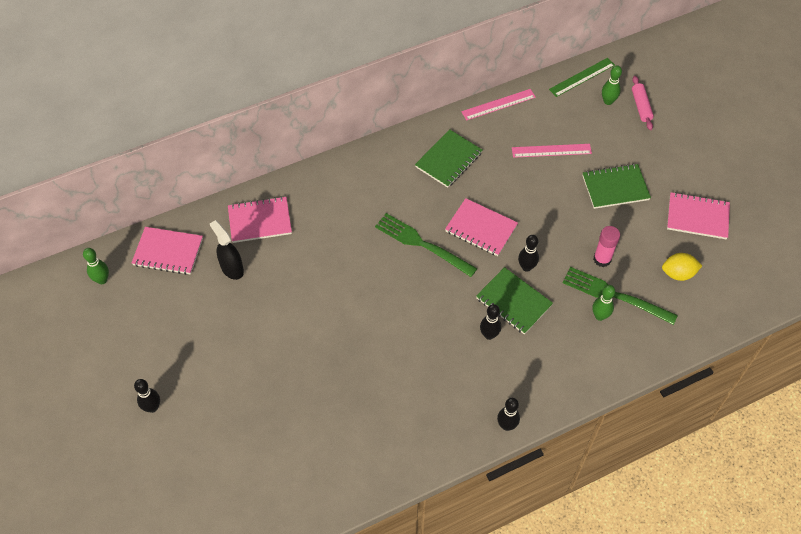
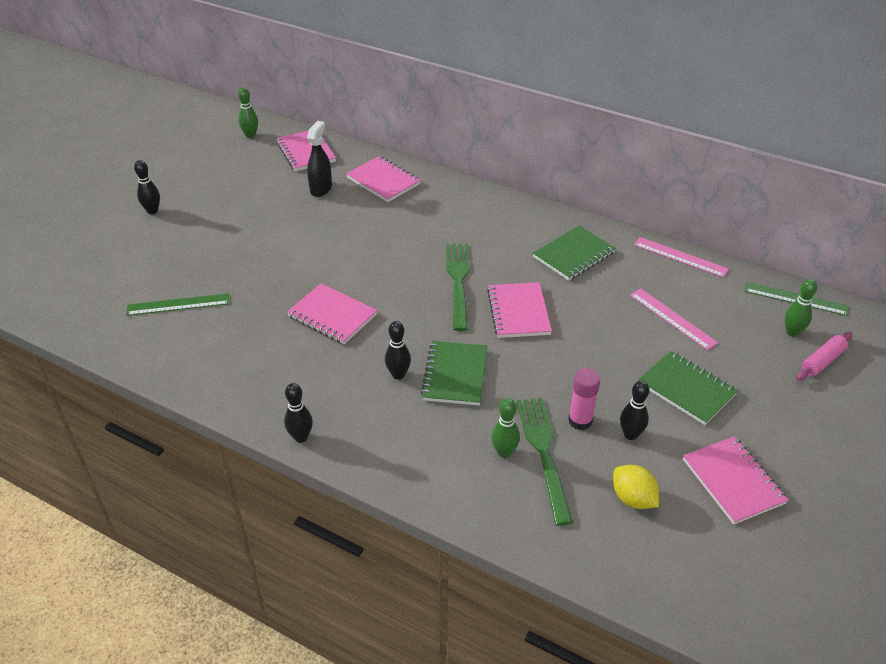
camera: 55 degrees right, 15 degrees down
green notebook [415,130,482,188] -> green notebook turned 45 degrees counterclockwise [533,226,616,281]
black bowling pin [518,235,539,272] -> black bowling pin moved to [620,381,649,440]
none -> green ruler [126,293,229,316]
none -> pink notebook [287,283,377,344]

